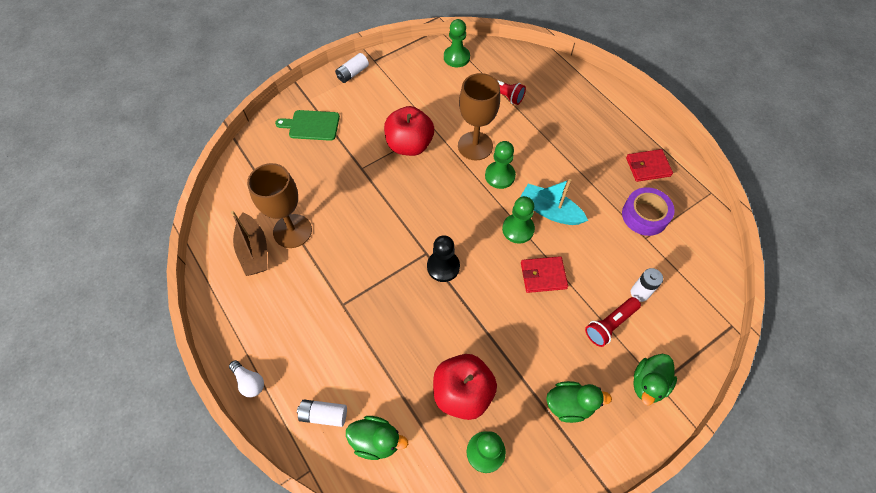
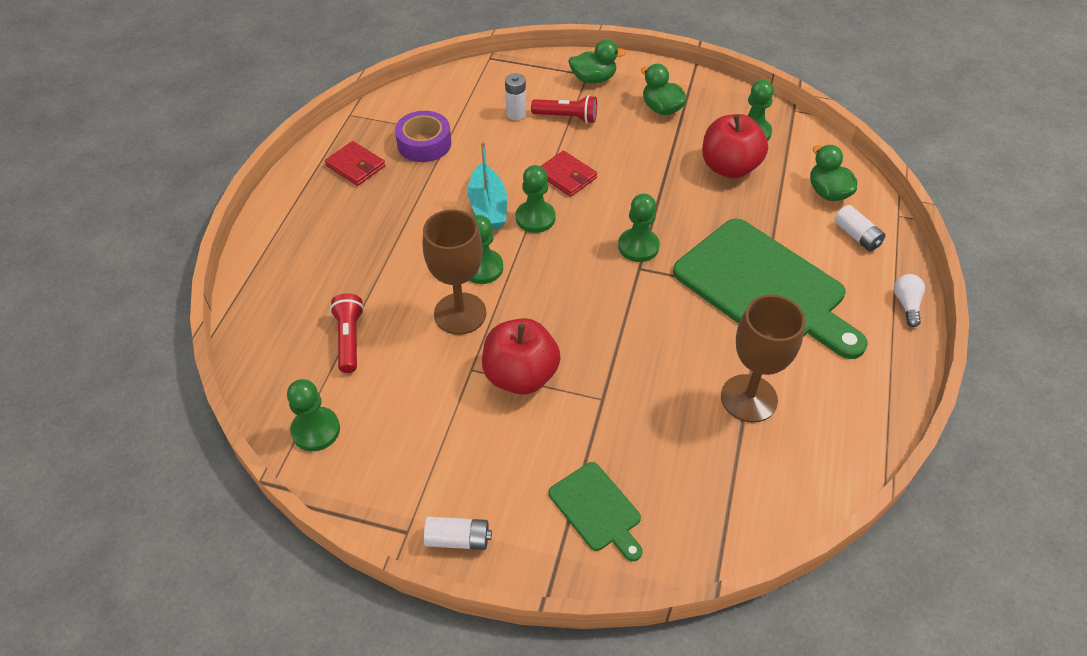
camera: 130 degrees left, 10 degrees down
brown boat [231,211,268,276] -> none
black pawn [427,235,460,282] -> green pawn [618,193,660,262]
none -> green cutting board [673,218,868,359]

